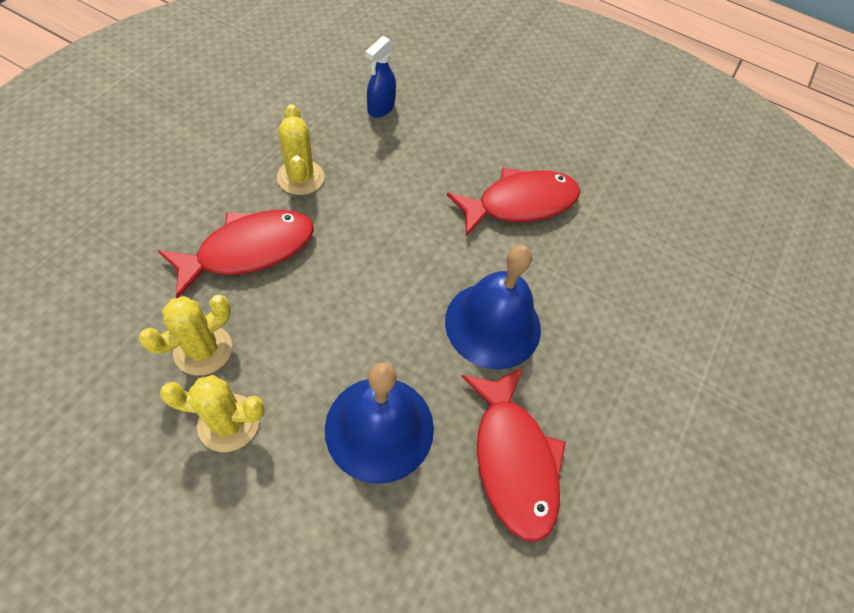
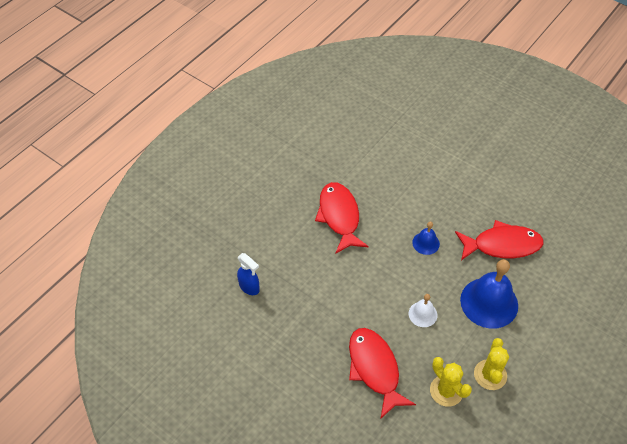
camera: 75 degrees left, 5 degrees down
yellow cactus [277,104,324,195] -> none
blue bell [445,245,541,369] -> blue bell [412,221,440,255], size x0.50
none -> white bell [409,294,438,327]

